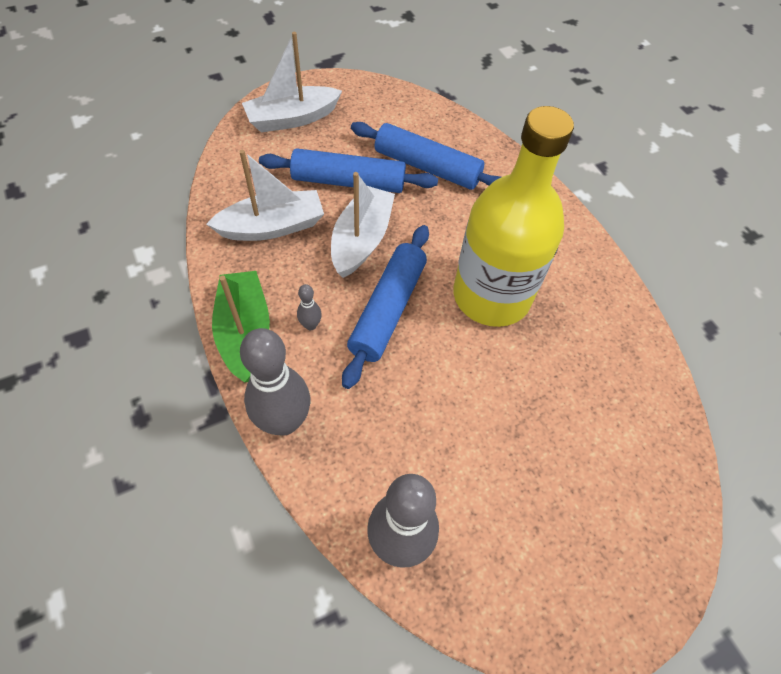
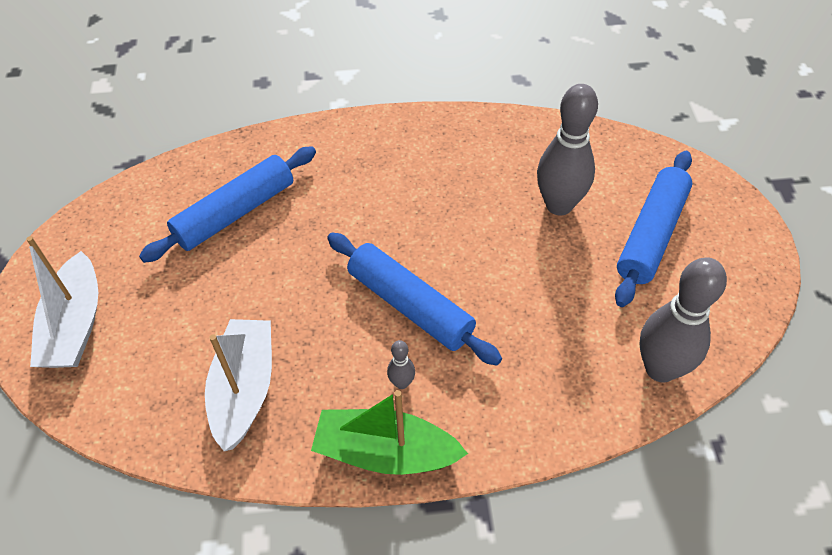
camera: 65 degrees left, 5 degrees down
grey bowling pin [240,328,310,436] -> grey bowling pin moved to [537,84,598,215]
blue rolling pin [259,148,438,193] -> blue rolling pin moved to [615,151,692,307]
white boat [331,172,395,278] -> none
yellow bottle [453,106,574,327] -> none

